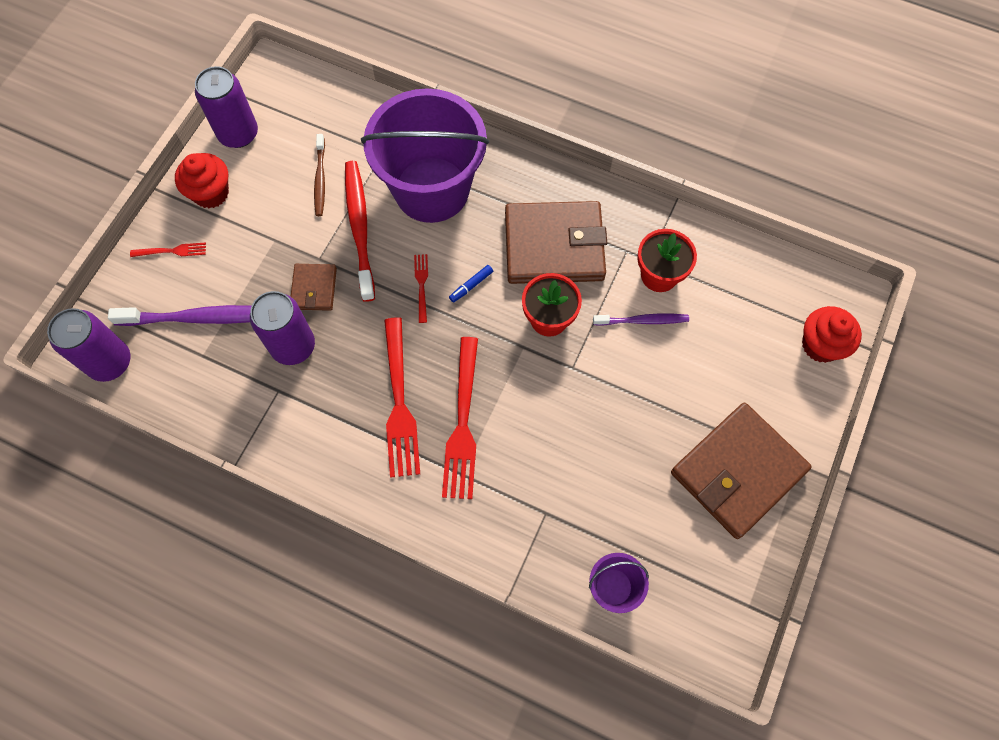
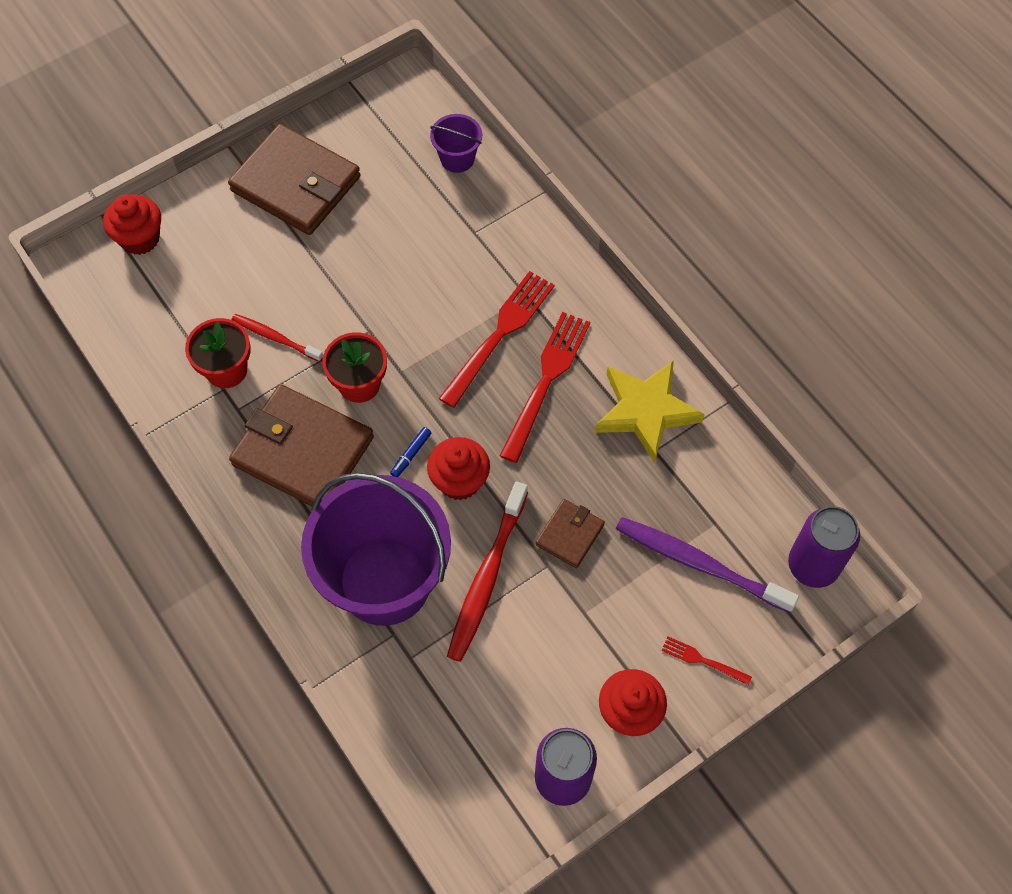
camera: 150 degrees left, 5 degrees down
purple can [250,291,315,365] -> none
brown toothbrush [314,134,325,216] -> none
red fork [414,254,428,323] -> red cupcake [427,437,490,500]
blue marker [449,265,493,303] -> blue marker turned 135 degrees clockwise [390,427,431,477]
purple toothbrush [593,313,689,326] -> red toothbrush [232,314,323,362]
brown wallet [671,403,812,539] -> brown wallet turned 45 degrees clockwise [228,124,360,235]
none -> yellow star [595,360,705,463]

